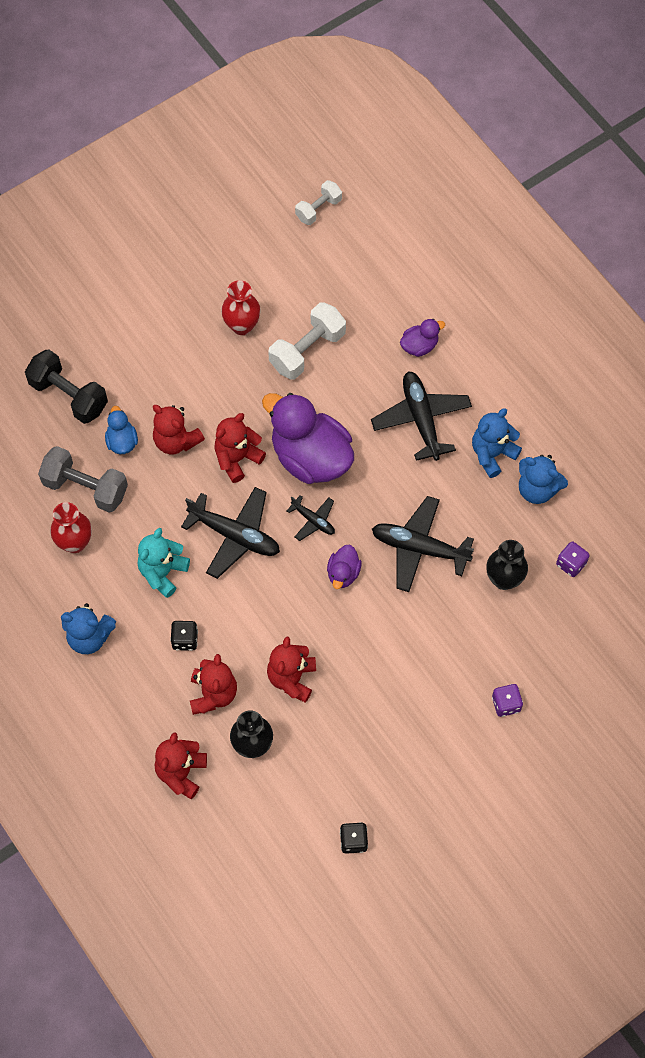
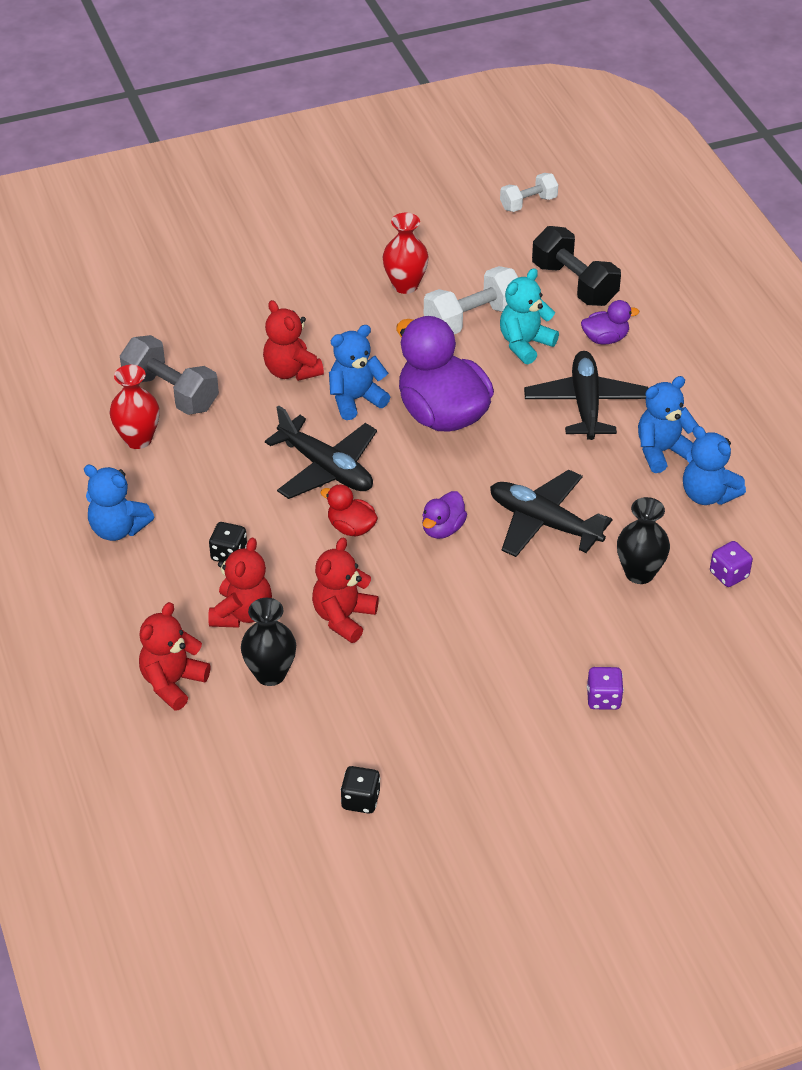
camera: 15 degrees right, 20 degrees down
black dumbbell [25,349,108,424] -> black dumbbell moved to [532,226,621,306]
blue duck [105,406,138,454] -> none
turquoise teddy bear [138,528,190,598] -> turquoise teddy bear moved to [500,268,559,365]
red teddy bear [214,413,266,483] -> blue teddy bear [329,325,390,420]
black plane [286,495,335,541] -> none
none -> red duck [320,484,378,537]

